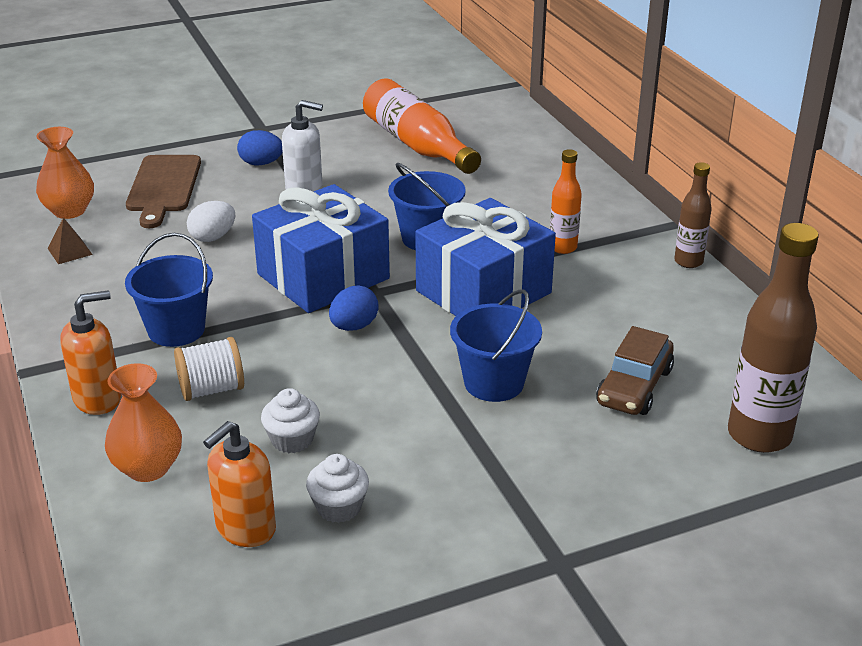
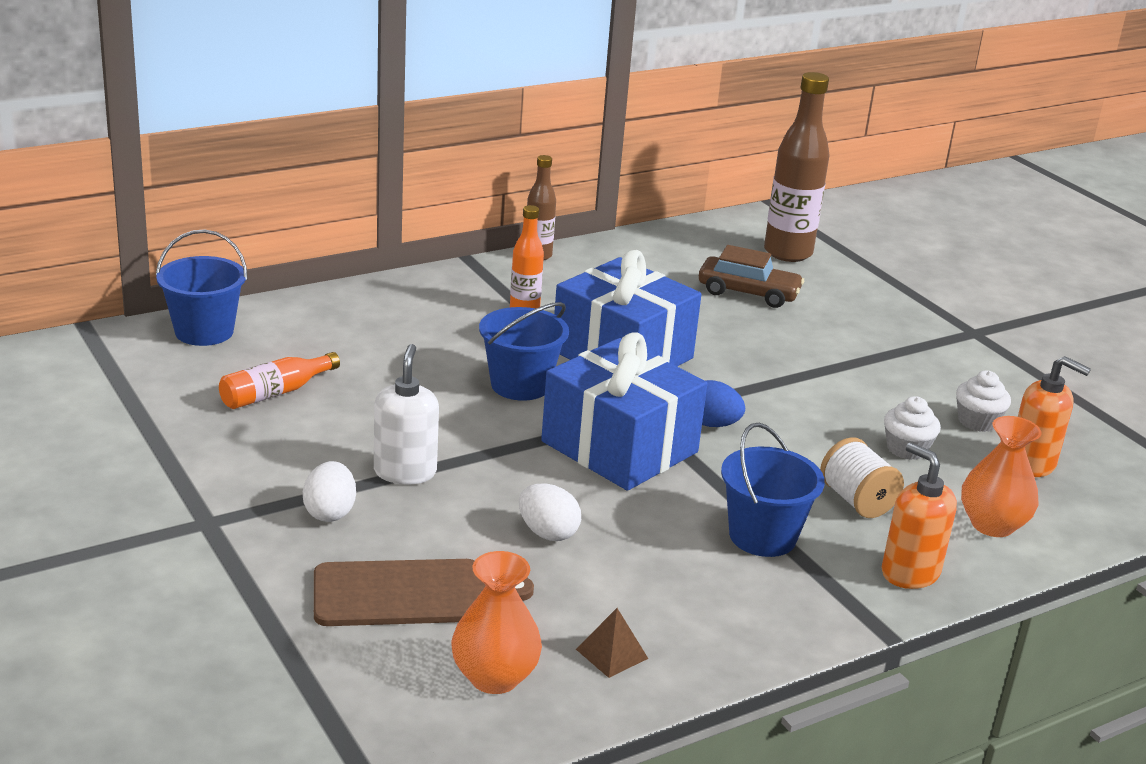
camera: 100 degrees left, 5 degrees down
blue egg [237,130,283,165] -> white egg [303,461,356,522]
orange bottle [363,79,481,174] -> orange bottle [219,352,340,409], size x0.55
blue bucket [450,289,542,402] -> blue bucket moved to [156,229,248,346]

